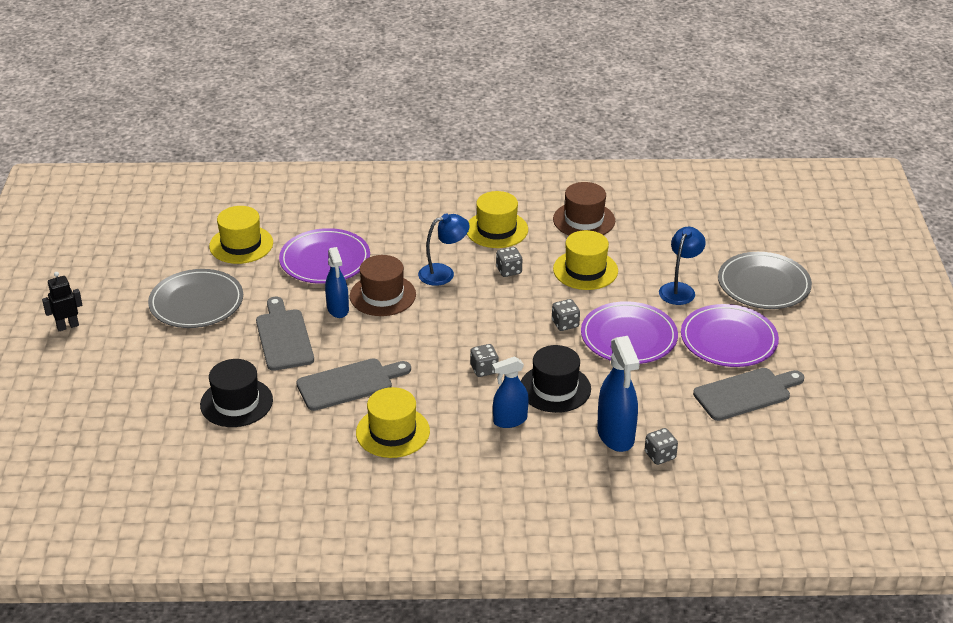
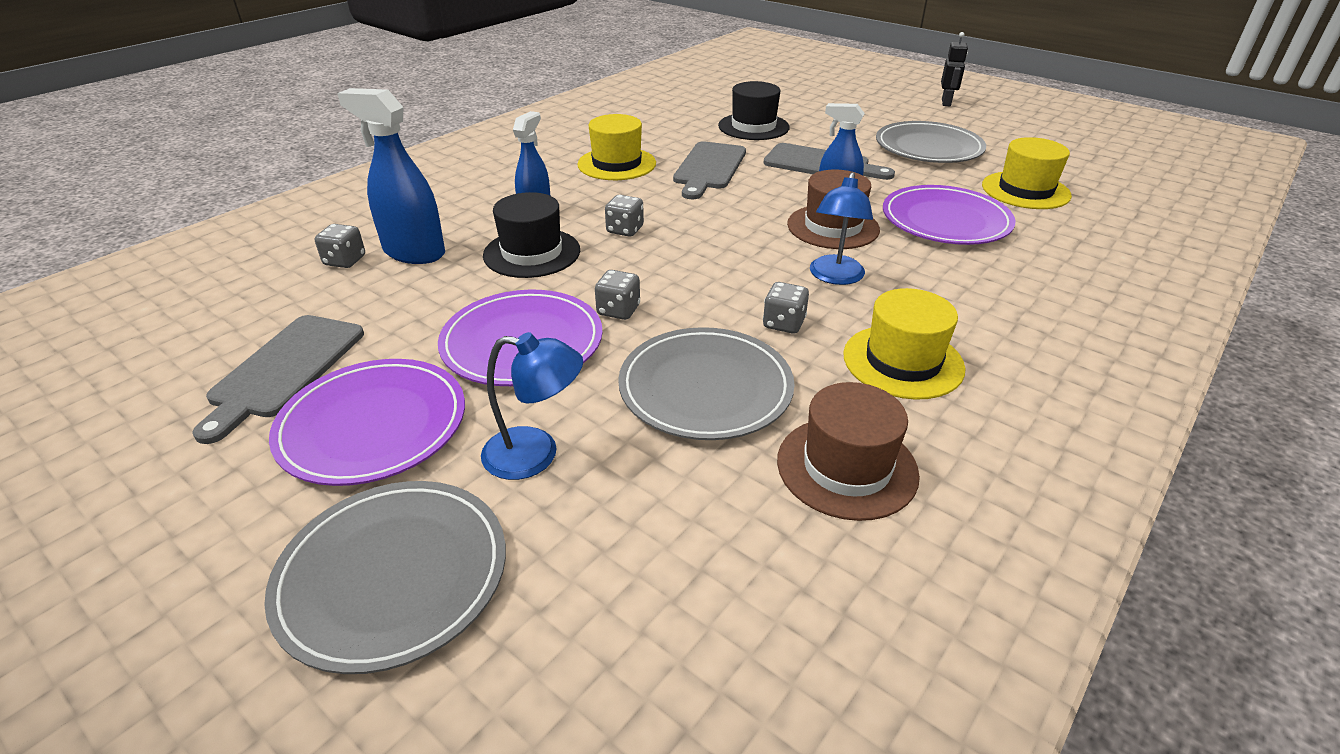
camera: 130 degrees right, 0 degrees up
yellow hat [553,230,618,290] -> grey plate [618,327,795,440]
blue lamp [659,227,706,305] -> blue lamp turned 60 degrees counterclockwise [481,332,583,480]

